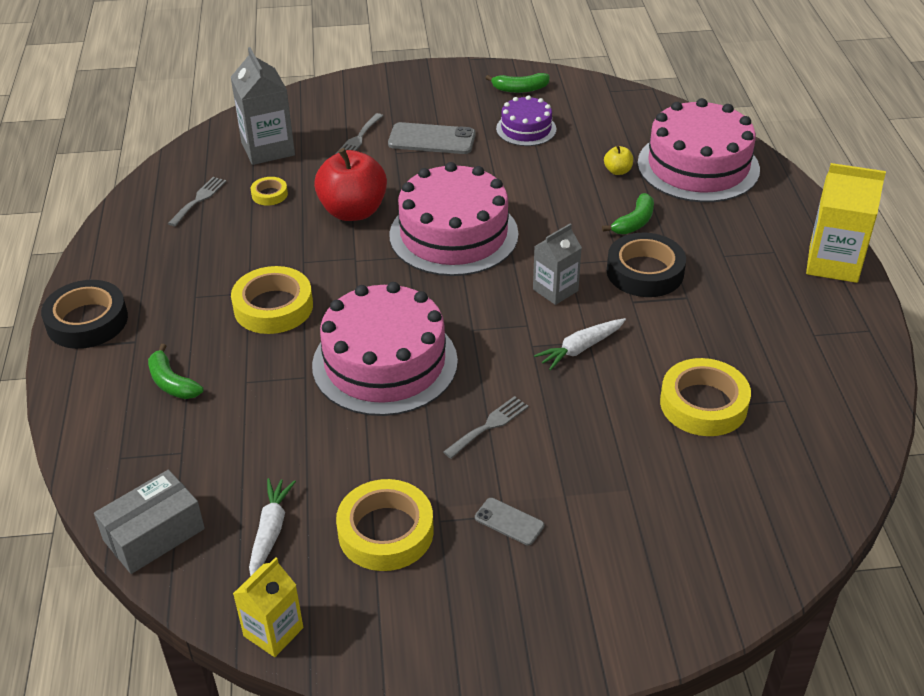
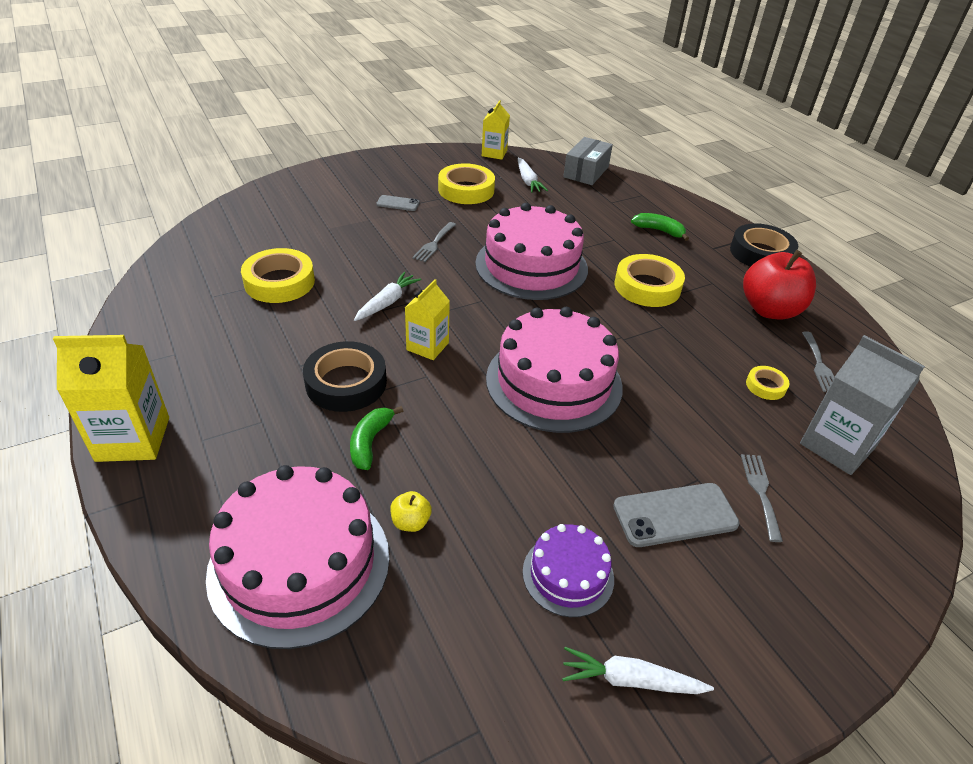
camera: 155 degrees right, 0 degrees up
red apple [314,148,387,221] -> red apple moved to [743,250,816,320]
green banana [486,73,550,93] -> white carrot [562,647,714,694]
grey carton [533,223,582,305] -> yellow carton [405,279,450,360]

